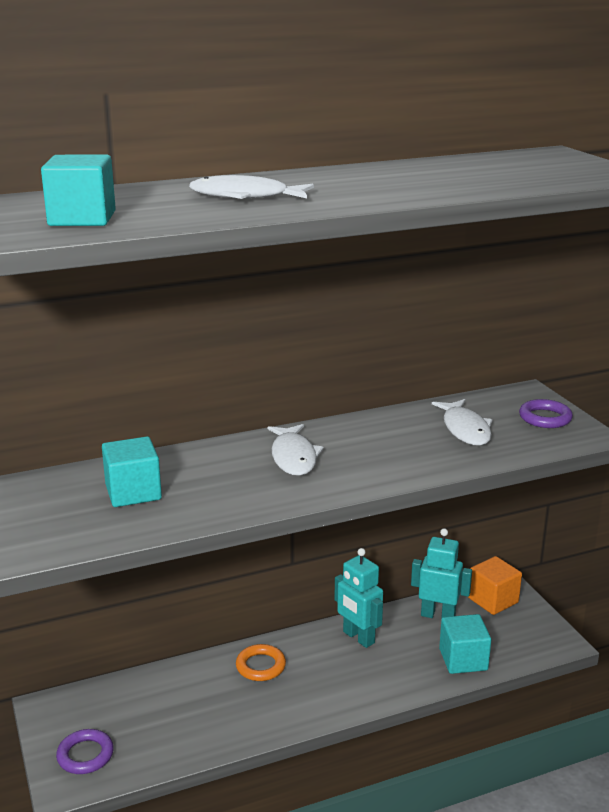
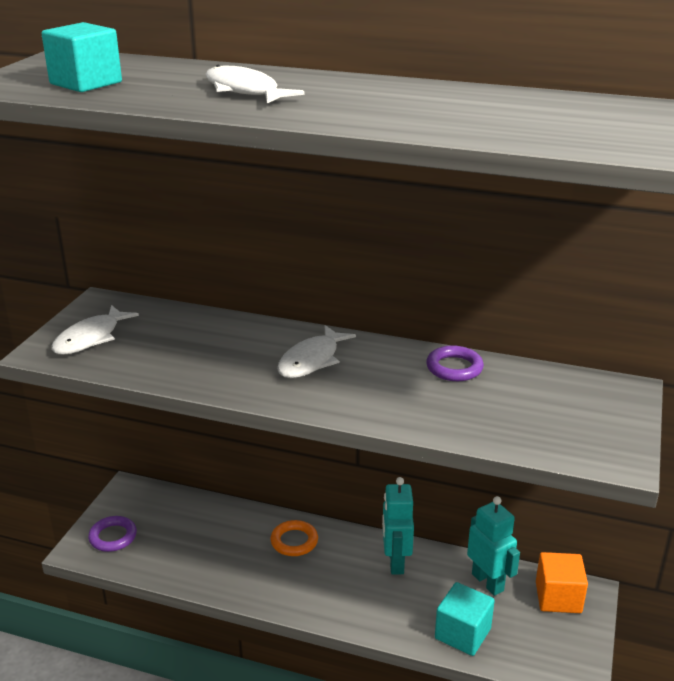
camera: 40 degrees right, 5 degrees up
turquoise cube [102,436,162,507] -> none
white fish [432,399,493,446] -> white fish moved to [52,305,139,355]
purple ring [519,399,573,428] -> purple ring moved to [426,345,484,381]

